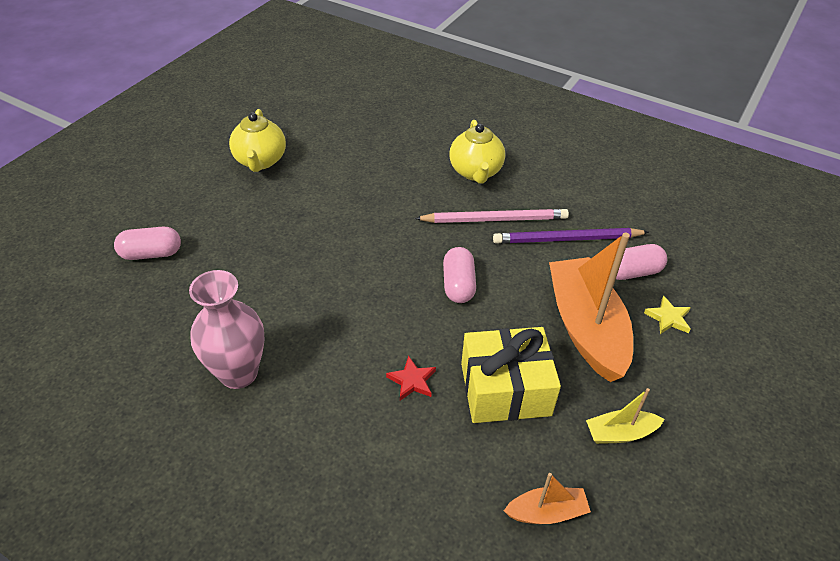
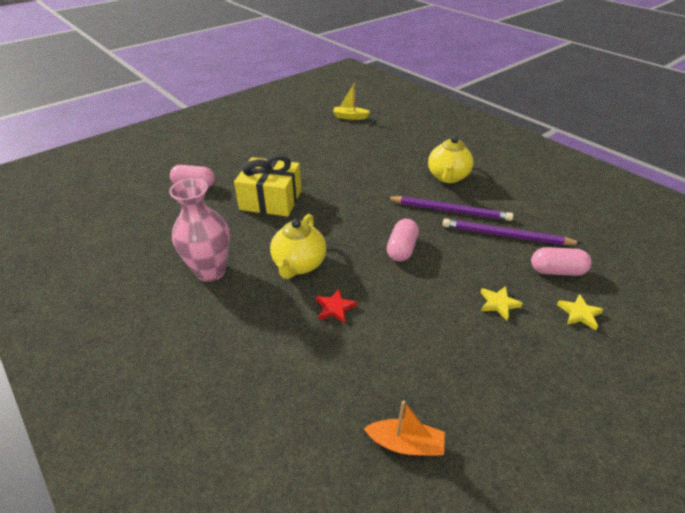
camera: 20 degrees right, 5 degrees down
yellow teapot [229,109,286,172] -> yellow teapot moved to [270,214,326,279]
pink pencil [414,209,569,223] -> purple pencil [386,196,513,221]
yellow gift [461,327,561,423] -> yellow gift moved to [234,155,301,217]
orange boat [549,233,633,382] -> yellow star [480,286,523,320]
yellow boat [586,388,664,444] -> yellow boat moved to [333,82,370,120]

